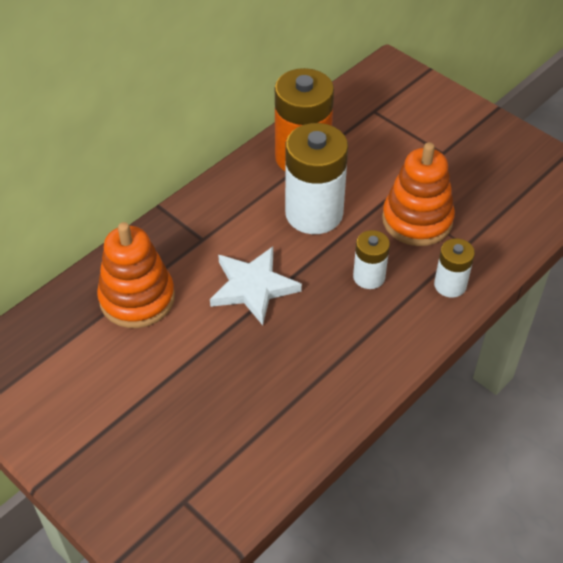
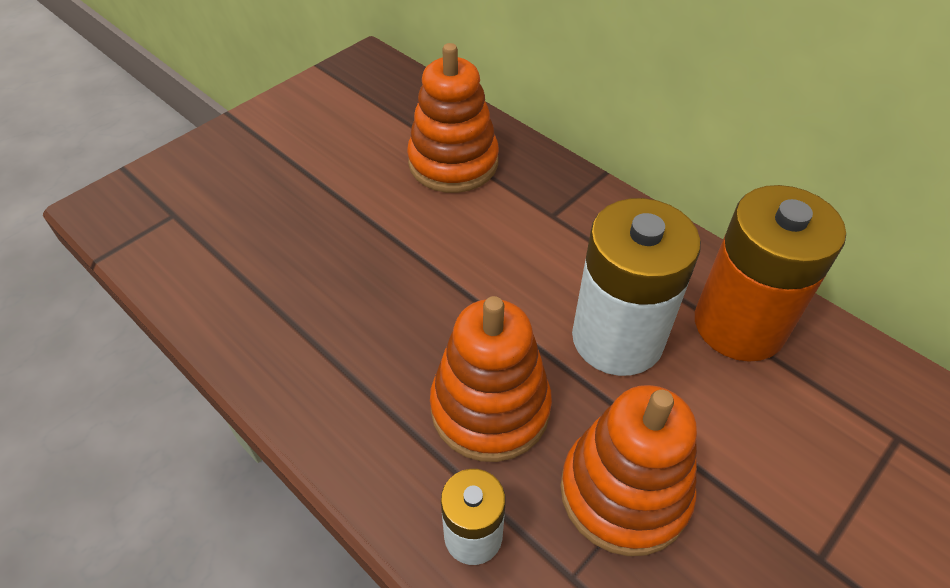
camera: 90 degrees right, 0 degrees up
white star [210,247,302,325] -> none
white battery [353,230,390,289] -> orange stacking toy [430,296,552,462]

